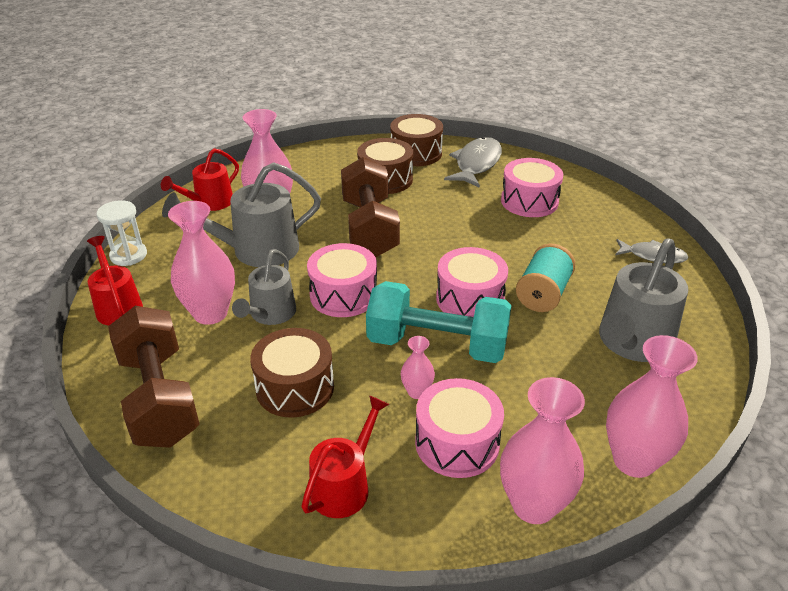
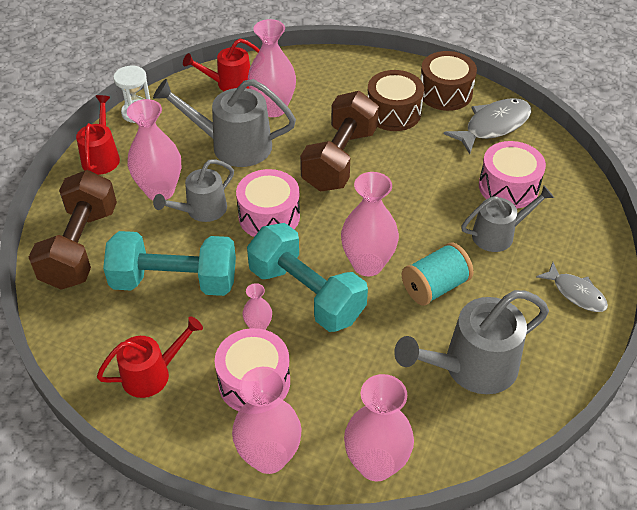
camera: 30 degrees right, 10 degrees up
brown drum [250,328,334,418] -> turquoise dumbbell [103,231,236,296]
pink drum [436,247,508,317] -> pink vase [341,172,399,276]
none -> grey watering can [461,186,554,252]

